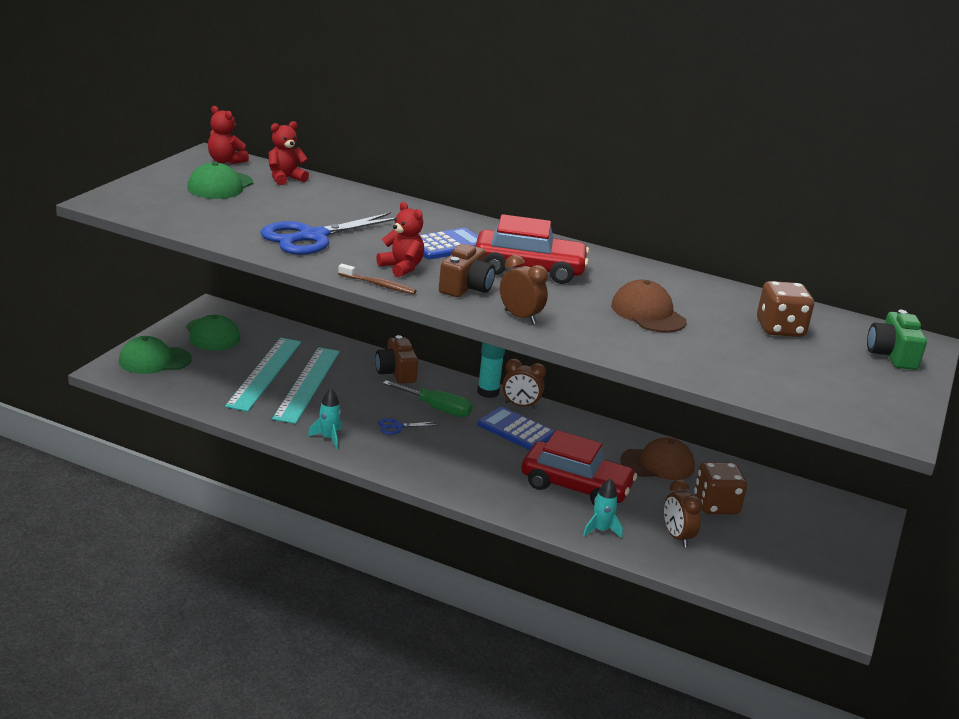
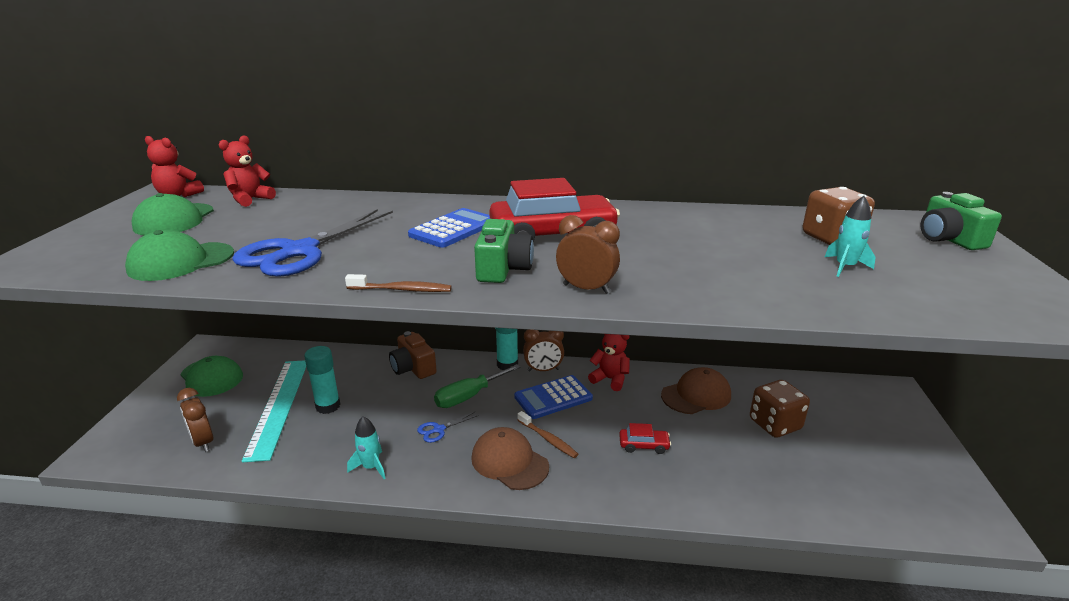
camera: 15 degrees left, 0 degrees up
green cap [119,336,192,374] -> green cap moved to [125,230,234,281]
turquoise ruler [272,347,340,424] -> turquoise glue stick [304,346,340,414]
red teddy bear [376,202,424,277] -> red teddy bear moved to [588,334,630,391]
green screwdriver [383,380,473,417] -> green screwdriver turned 135 degrees clockwise [434,364,521,408]
brown camera [439,244,495,297] -> green camera [474,219,534,283]
blue calculator [478,407,555,450] -> blue calculator turned 45 degrees counterclockwise [514,375,593,419]
red car [521,430,637,505] -> red car [619,423,671,454], size x0.44
turquoise rocket [583,478,623,538] -> turquoise rocket moved to [825,196,876,277]
brown cap [611,280,687,333] -> brown cap moved to [471,427,549,490]
brown clock [664,479,703,547] -> brown clock moved to [177,388,213,452]
none -> brown toothbrush [518,411,578,458]

